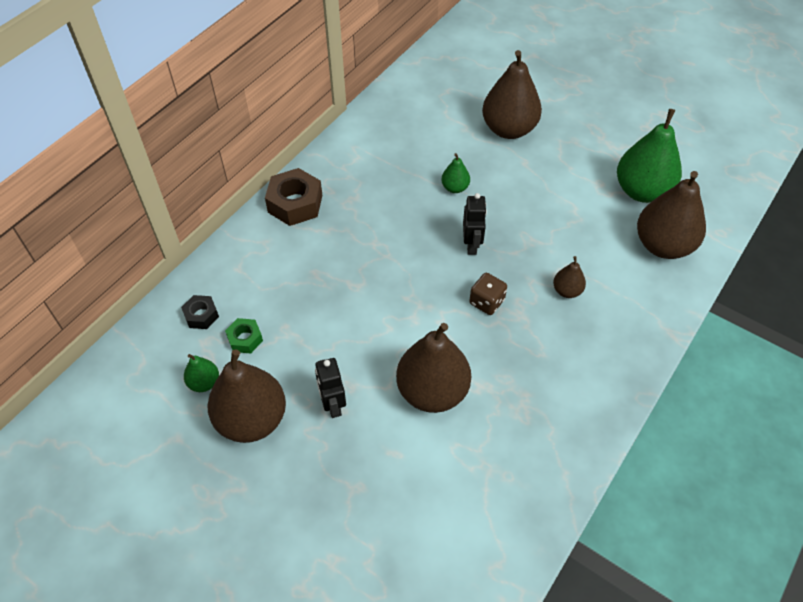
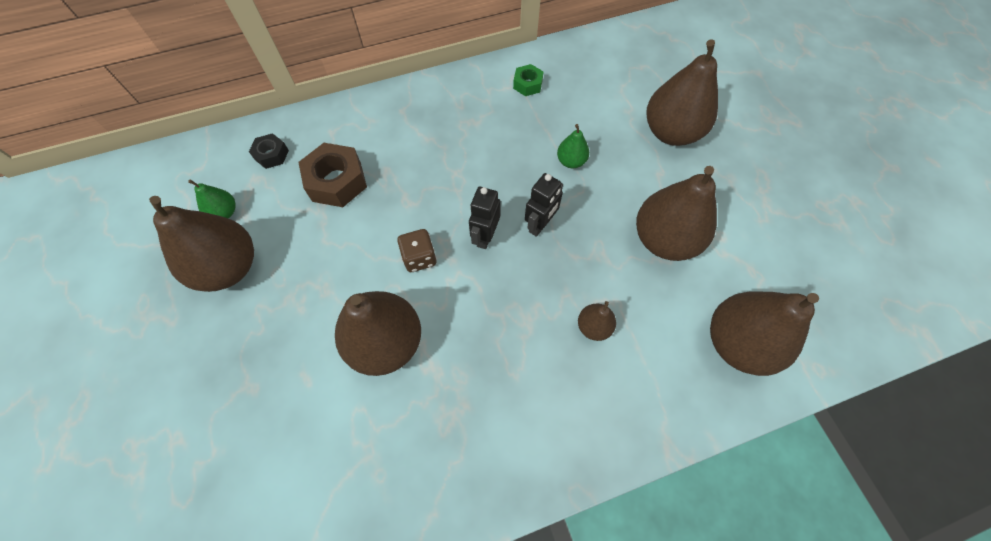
camera: 35 degrees right, 10 degrees up
green nut [225,318,263,353] -> green nut moved to [513,64,543,96]
brown nut [265,168,323,226] -> brown nut moved to [298,143,367,207]
black robot [315,358,346,418] -> black robot moved to [469,187,501,249]
brown dice [469,273,507,315] -> brown dice moved to [397,229,437,272]
green pear [617,109,682,203] -> none
none -> brown pear [636,166,717,261]

